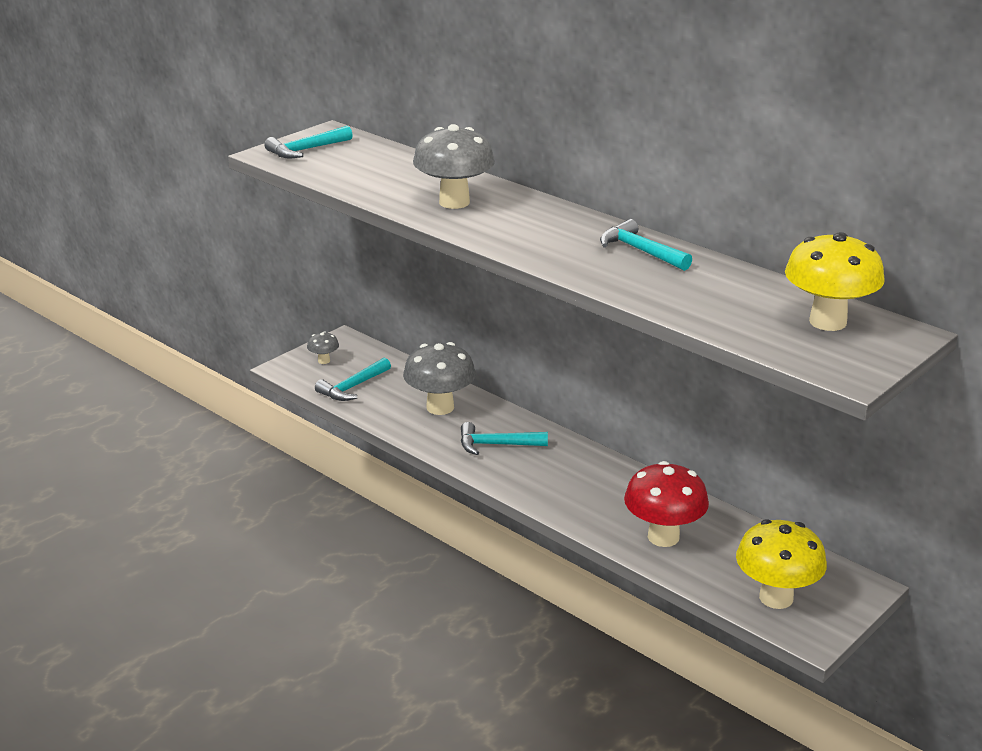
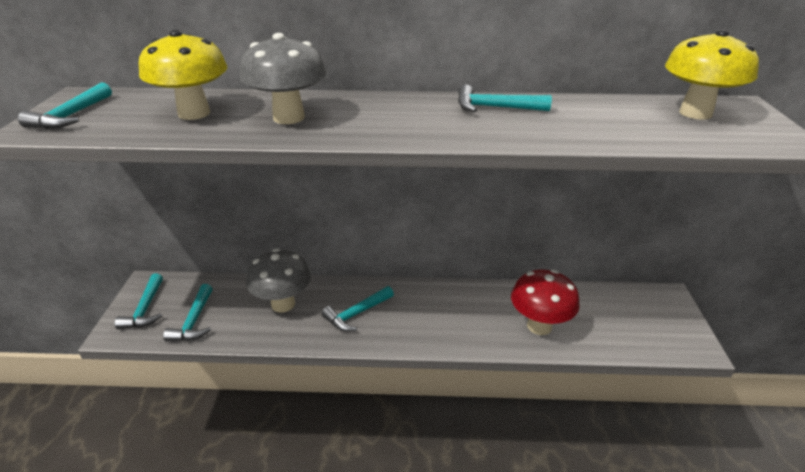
camera: 40 degrees left, 5 degrees up
grey mushroom [307,331,339,364] -> turquoise hammer [114,273,163,329]
yellow mushroom [736,519,827,609] -> yellow mushroom moved to [139,30,227,120]

